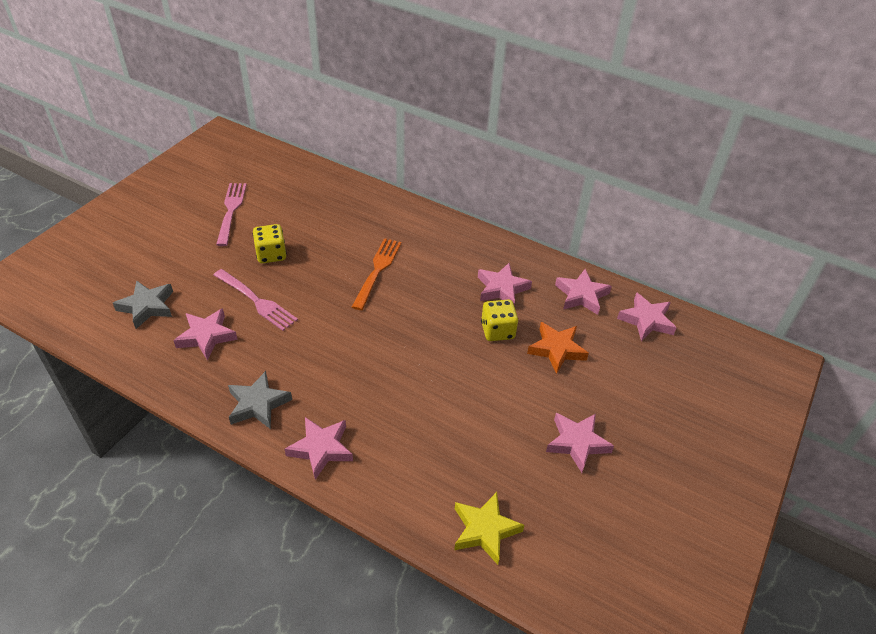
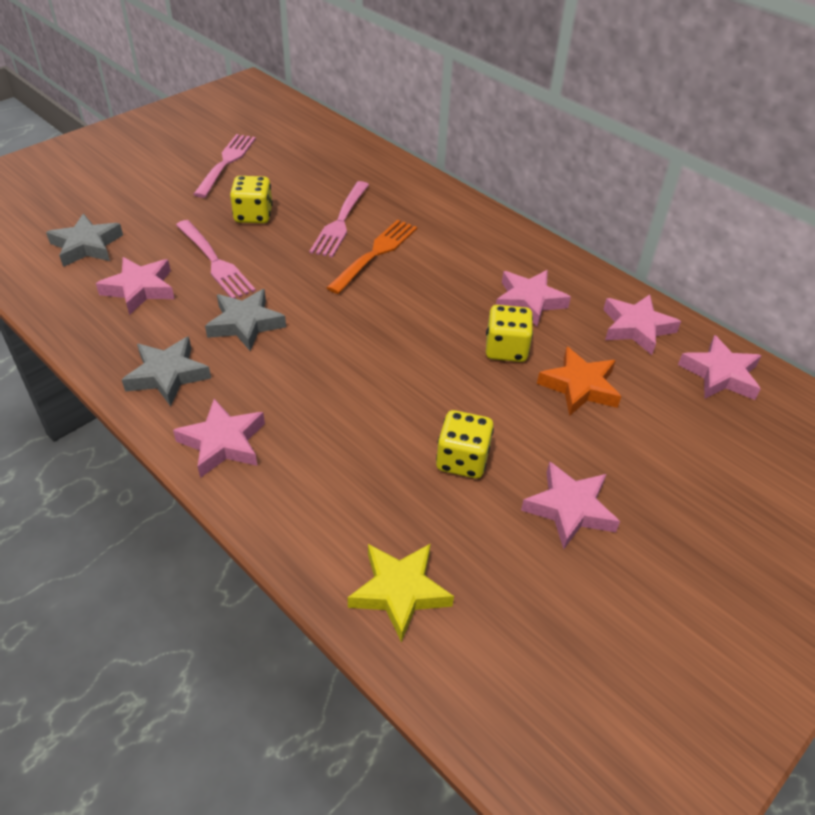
camera: 15 degrees right, 0 degrees up
none -> grey star [205,289,286,351]
none -> pink fork [309,181,369,258]
none -> yellow dice [436,410,494,478]

